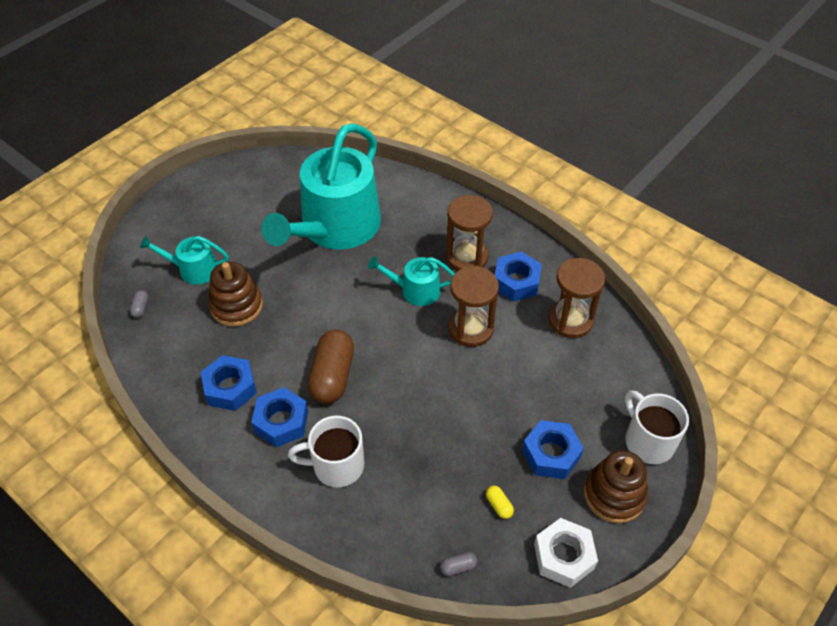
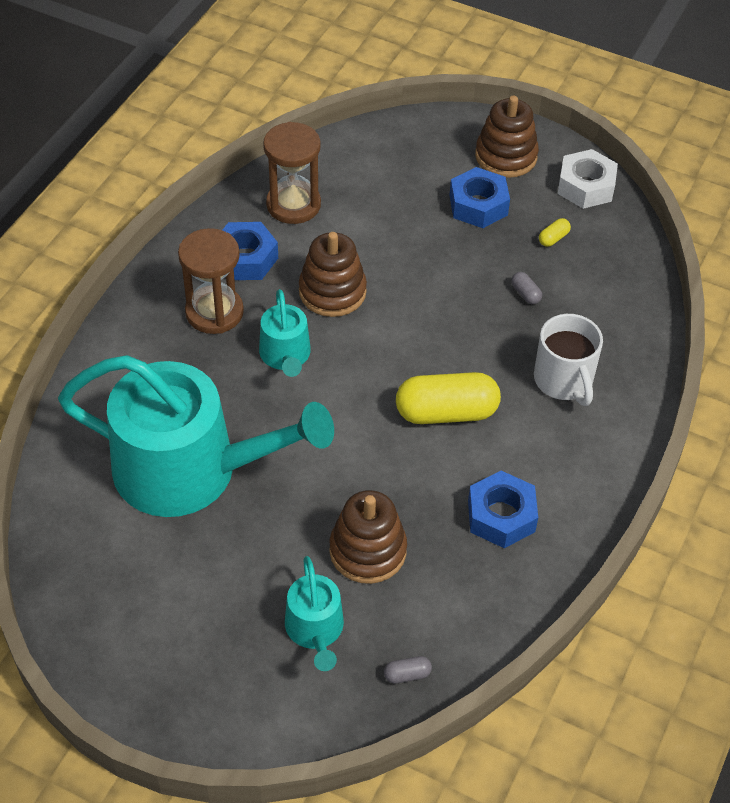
camera: 105 degrees left, 0 degrees up
blue nut [251,387,308,447] -> none
brown capsule [308,329,354,404] -> yellow capsule [396,372,501,424]
grey capsule [440,552,477,576] -> grey capsule moved to [511,272,542,304]
brown hourglass [448,266,499,347] -> brown stacking toy [299,232,367,317]
white mug [625,390,689,464] -> none

